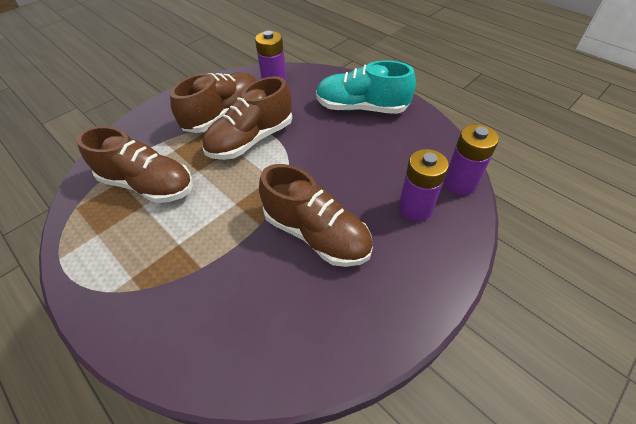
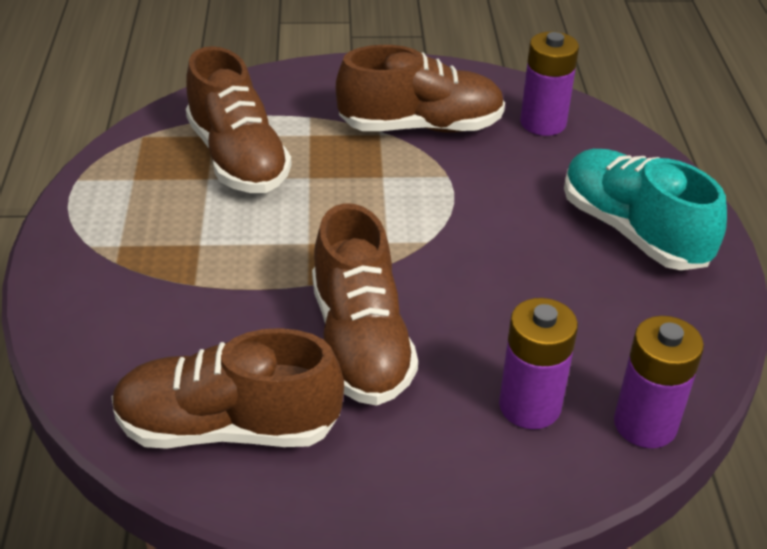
camera: 40 degrees right, 10 degrees down
brown shoe [202,76,292,160] -> brown shoe moved to [112,328,344,449]

